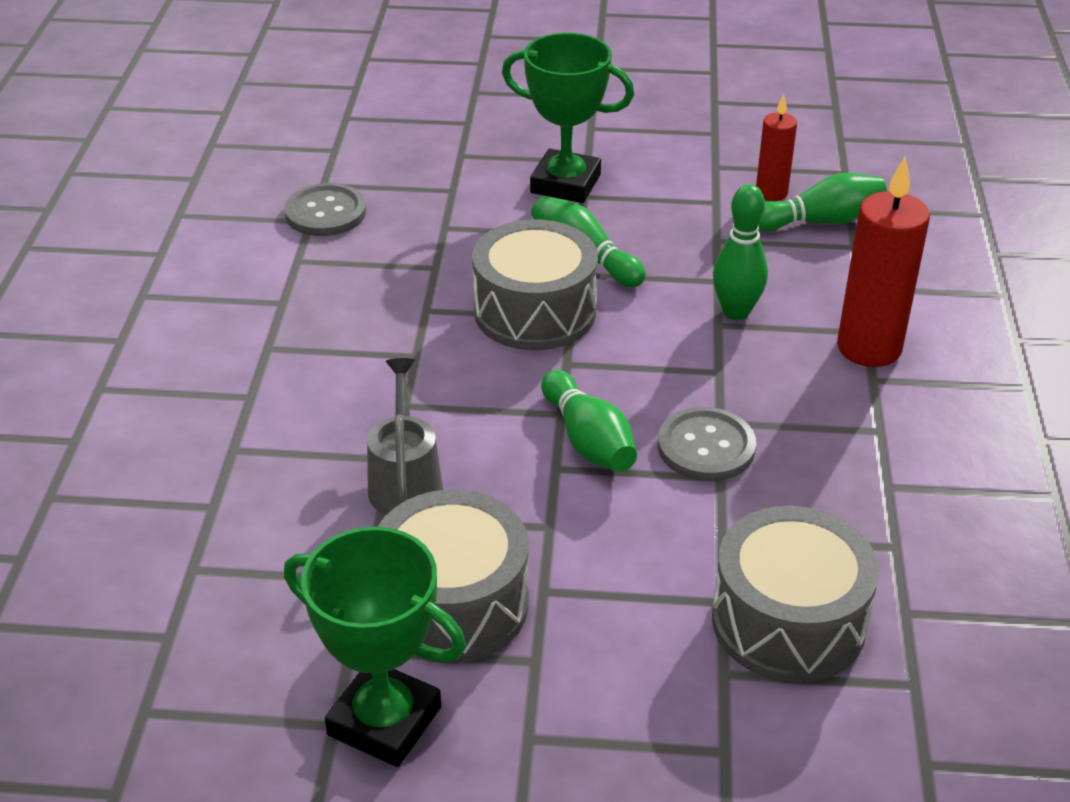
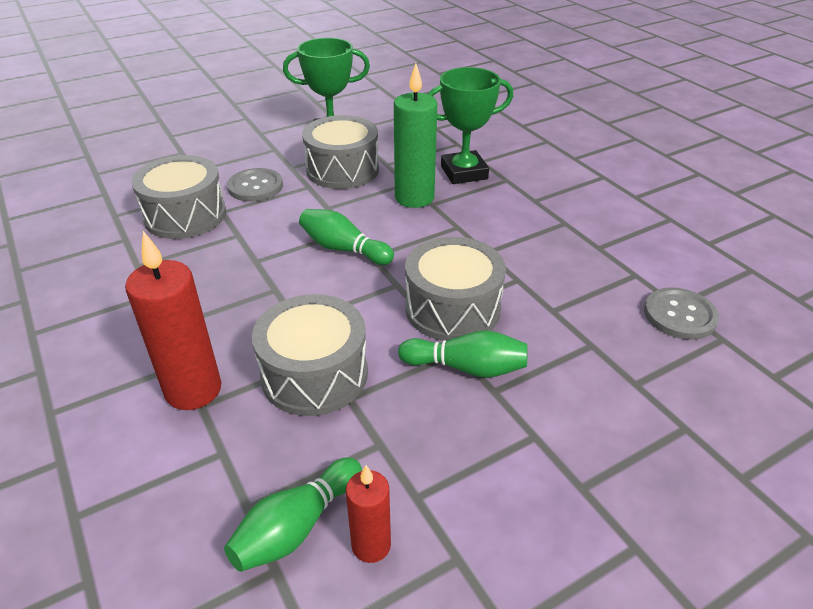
camera: 145 degrees right, 0 degrees up
grey watering can [367,358,443,515] -> green candle [394,63,437,208]
green trophy [502,33,634,203] -> green trophy moved to [428,67,513,184]
grey button [658,407,756,481] -> grey button moved to [227,168,283,202]
green bowling pin [713,184,768,320] -> grey drum [252,294,368,416]

